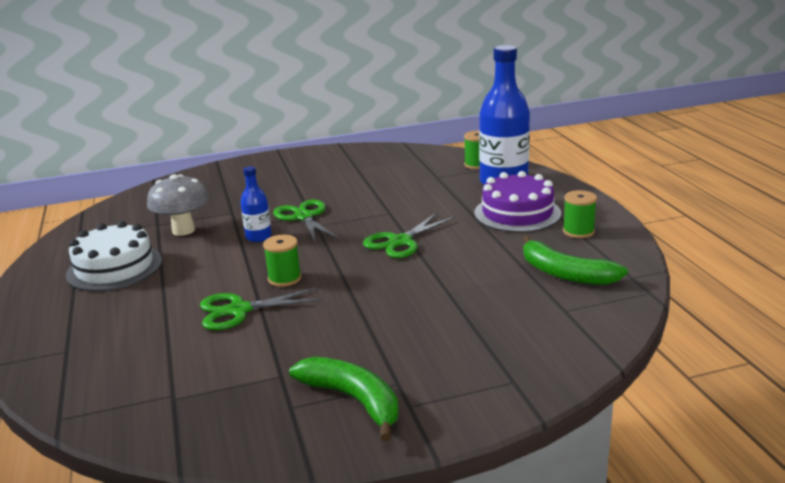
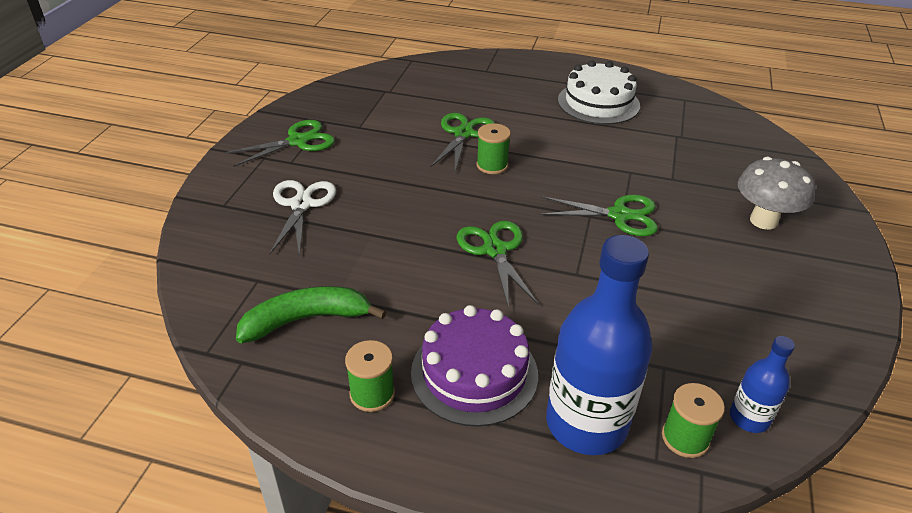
camera: 120 degrees right, 15 degrees up
grey mushroom [147,174,209,236] -> grey mushroom moved to [738,157,815,230]
blue bottle [240,166,272,242] -> blue bottle moved to [730,336,795,433]
green banana [289,357,398,441] -> green scissors [224,120,335,167]
none -> white scissors [270,180,336,257]

